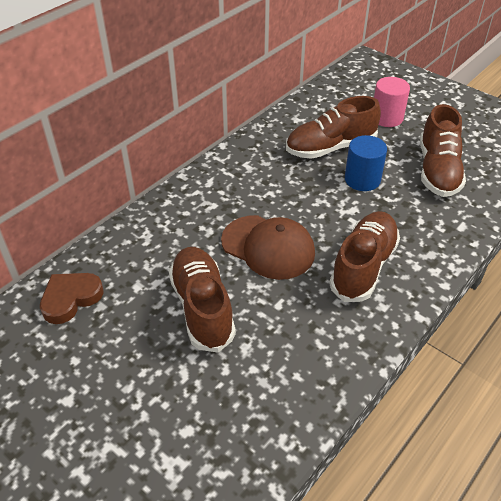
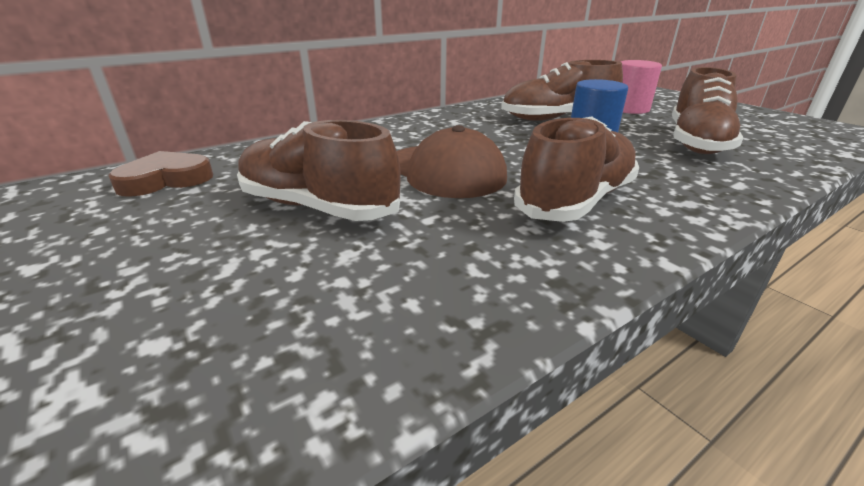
camera: 15 degrees right, 15 degrees down
brown shoe [169,247,236,353] -> brown shoe turned 60 degrees counterclockwise [237,120,401,221]

